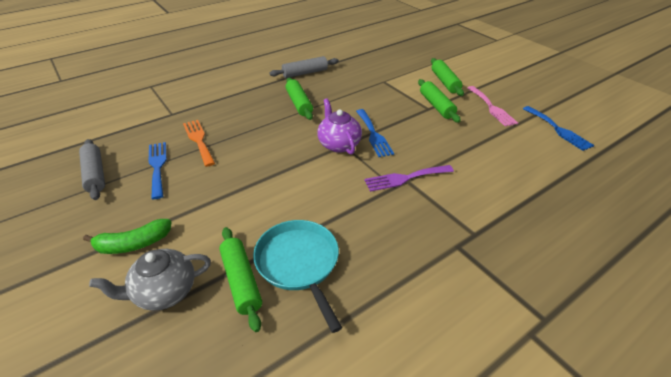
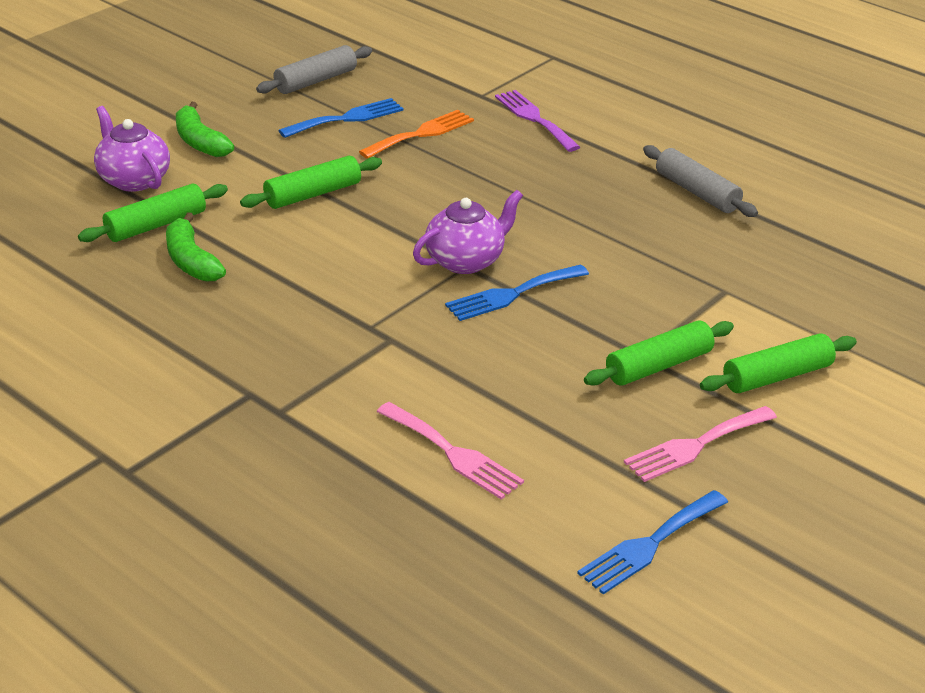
camera: 75 degrees right, 5 degrees down
grey teapot [89,249,211,311] -> purple teapot [94,106,170,192]
turquoise pan [253,220,342,333] -> green banana [166,212,226,281]
green rolling pin [286,78,313,120] -> green rolling pin moved to [240,156,382,209]
purple fork [364,165,454,192] -> purple fork moved to [495,90,580,152]
none -> pink fork [377,402,524,500]

